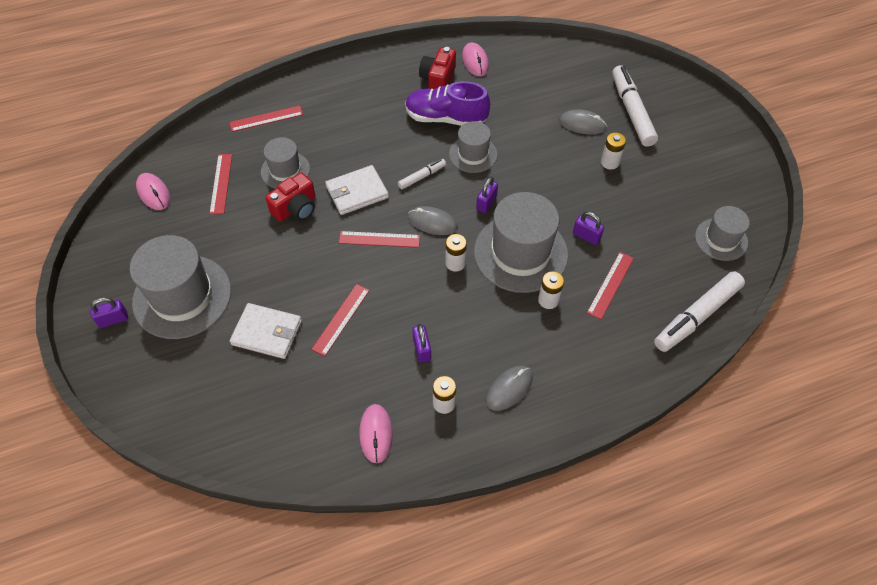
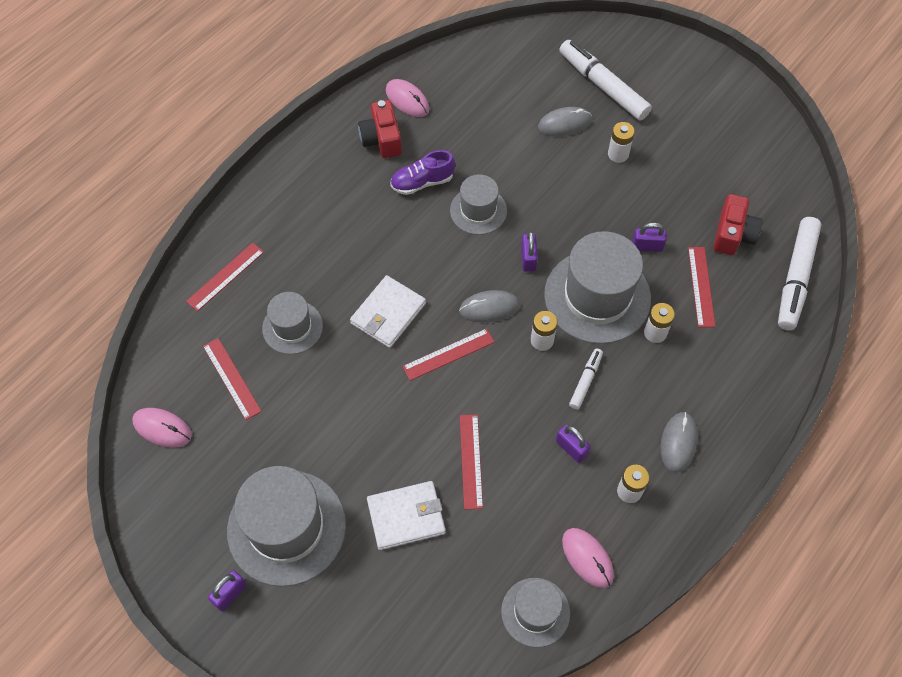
camera: 30 degrees left, 5 degrees up
red camera [265,172,316,221] -> red camera moved to [713,194,762,255]
white marker [398,159,446,189] -> white marker moved to [569,348,603,410]
purple shoe [405,81,490,126] -> purple shoe [390,150,455,195], size x0.66
grey hat [695,206,750,261] -> grey hat moved to [501,578,570,647]

